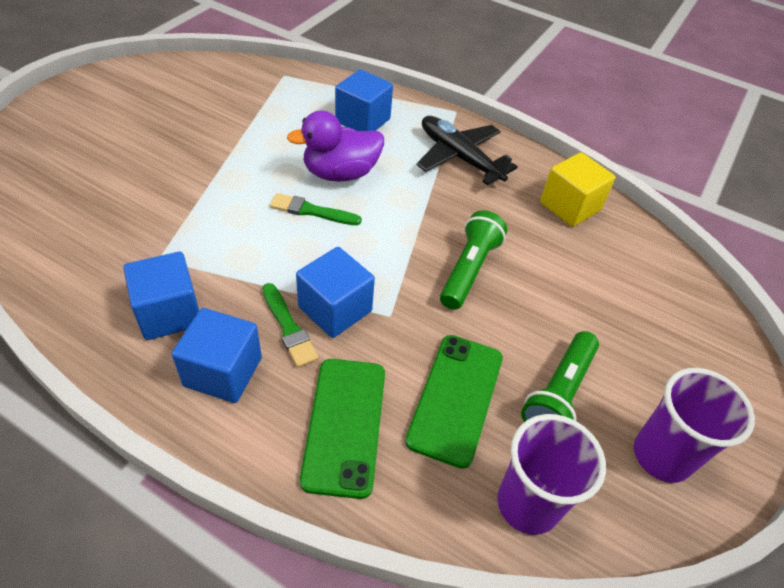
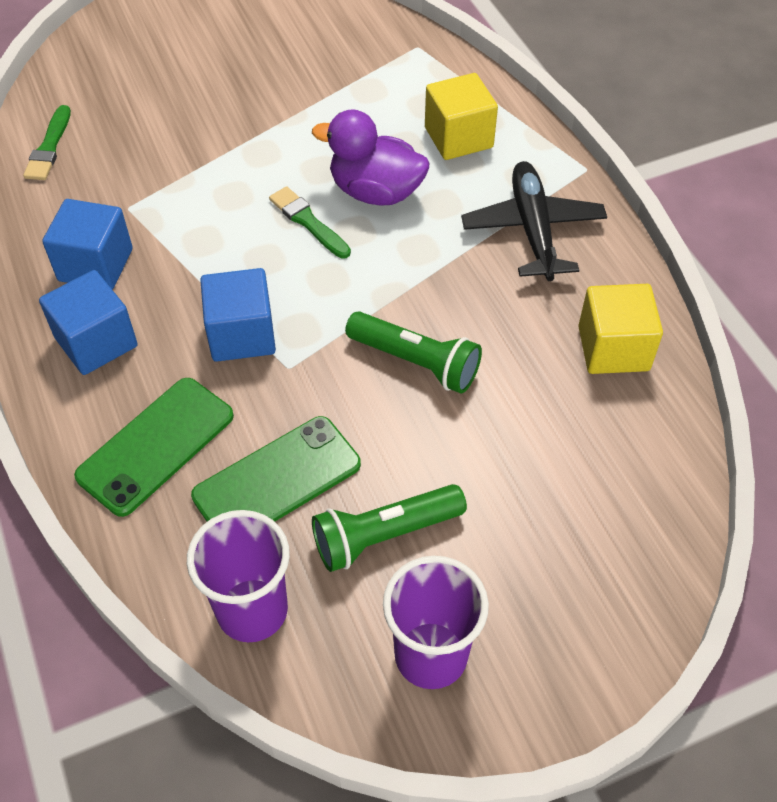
camera: 40 degrees right, 5 degrees up
green brush [262,283,319,367] -> green brush moved to [23,105,71,180]
blue cube [335,69,393,131] -> yellow cube [425,73,498,160]
green flashlight [440,210,507,310] -> green flashlight turned 60 degrees clockwise [345,311,482,394]

